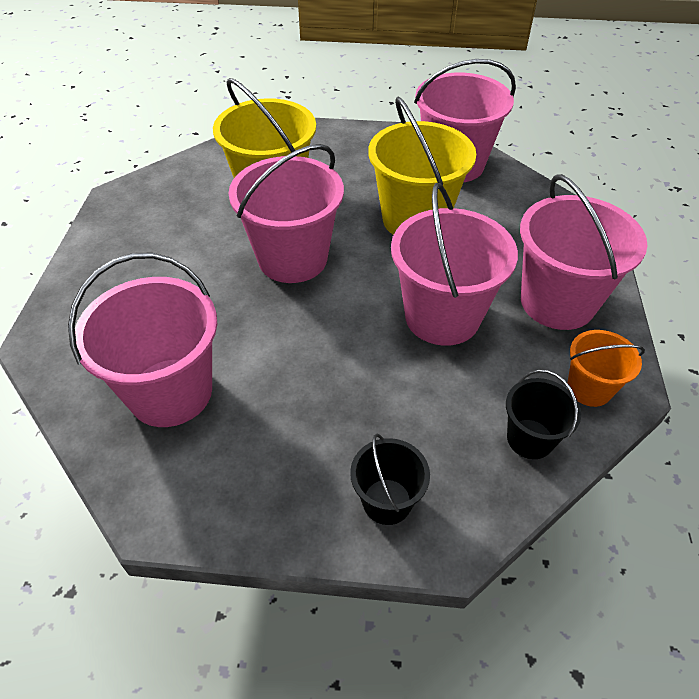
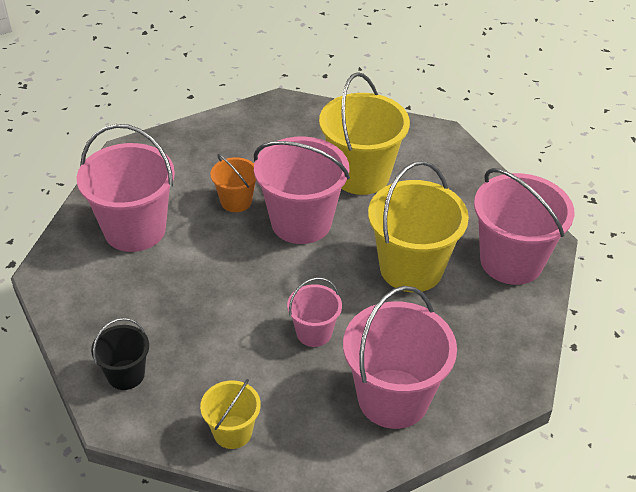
camera: 55 degrees right, 5 degrees down
pink bucket [391,183,518,346] -> pink bucket [287,277,342,347], size x0.53
black bucket [506,370,581,459] -> yellow bucket [200,379,261,449]
orange bucket [568,330,645,407] -> orange bucket moved to [210,154,256,212]

